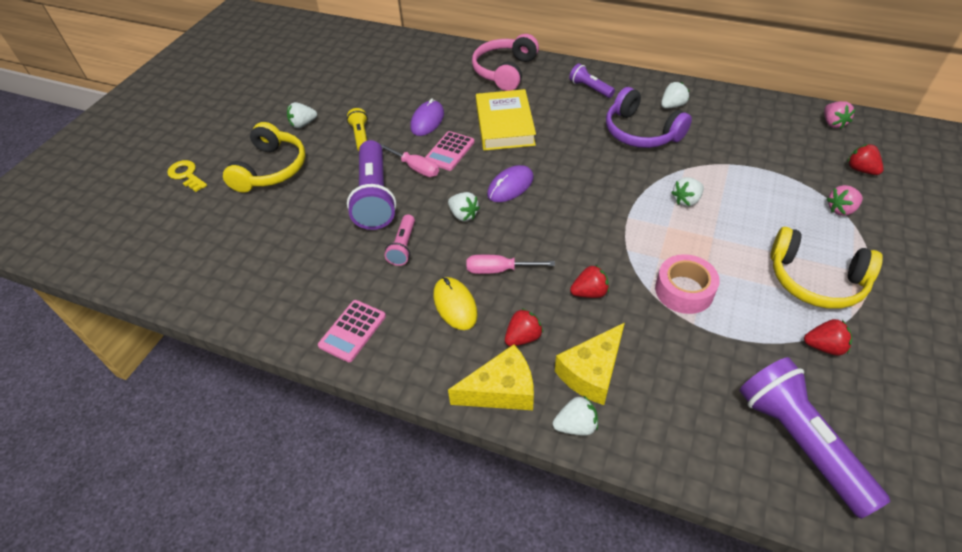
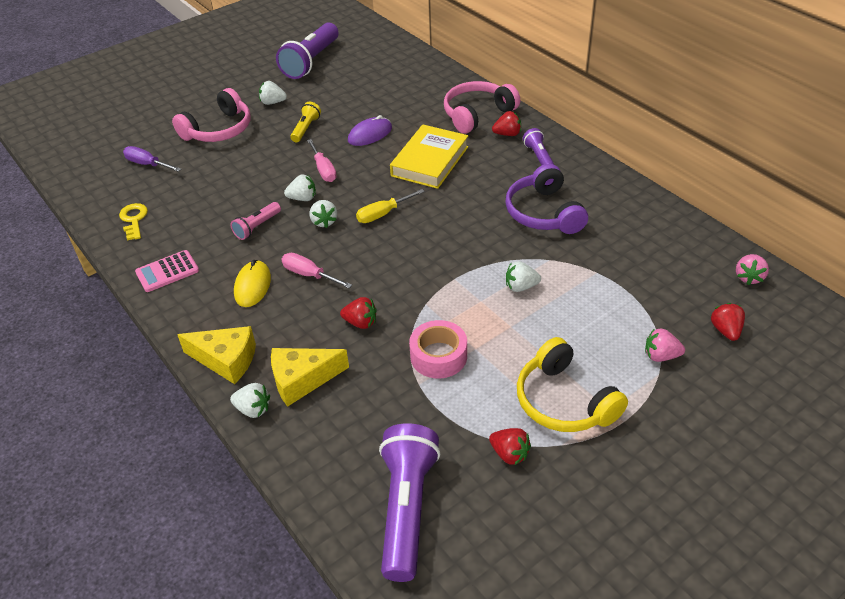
camera: 30 degrees right, 5 degrees down
yellow key [167,160,207,192] -> yellow key moved to [119,203,148,241]
yellow headphones [223,122,305,193] -> pink headphones [172,88,251,142]
purple flashlight [347,140,396,230] -> purple flashlight moved to [276,22,338,79]
pink calculator [425,131,475,171] -> none
purple mouse [487,165,534,202] -> yellow screwdriver [356,189,425,223]
red strawberry [505,308,543,346] -> red strawberry moved to [492,111,521,136]
white strawberry [661,82,689,108] -> white strawberry moved to [284,174,316,201]
none -> purple screwdriver [123,146,181,172]

